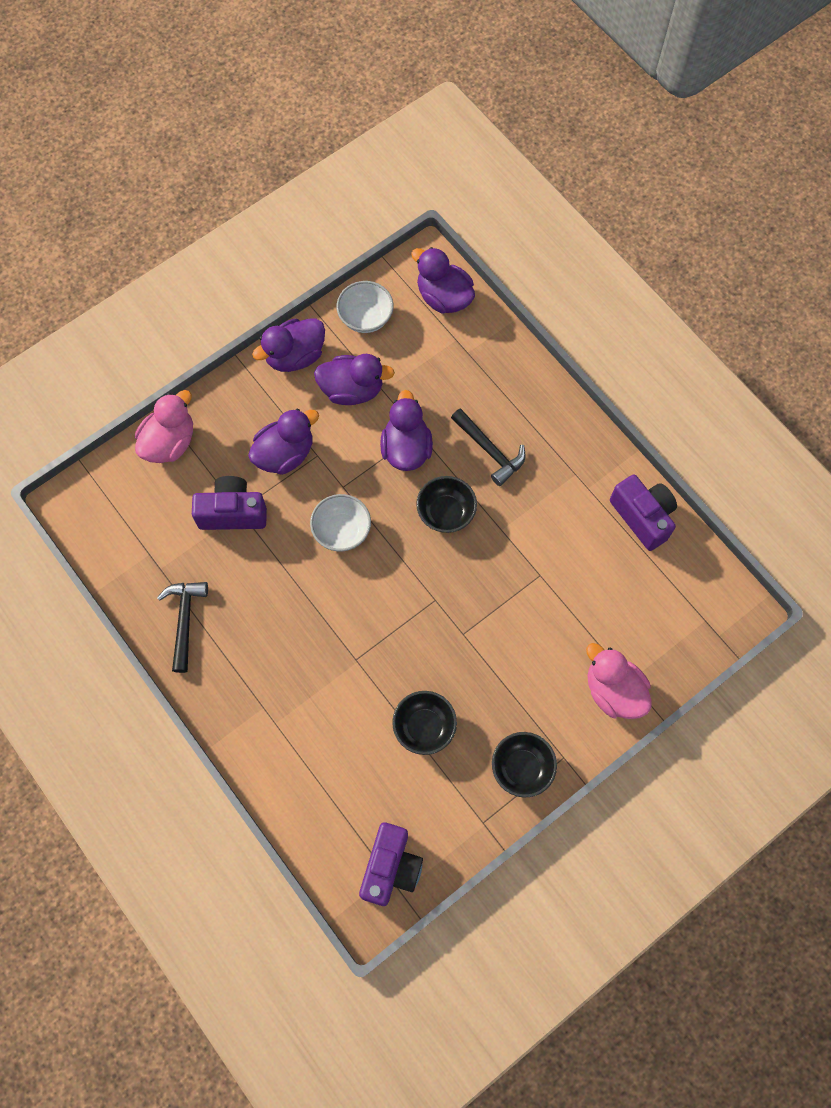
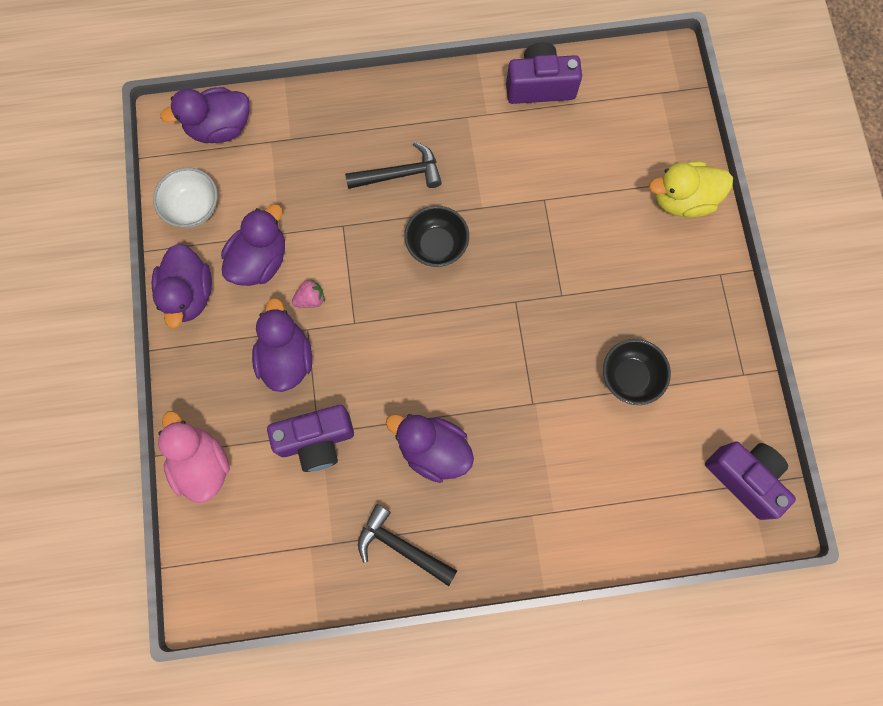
camera: 60 degrees left, 5 degrees up
purple camera [192,476,267,530] -> purple camera turned 135 degrees counterclockwise [267,405,354,472]
white bowl [310,494,371,551] -> none
purple duck [380,390,433,471] -> purple duck moved to [386,414,474,483]
black bowl [492,732,557,797] -> none
pink duck [586,643,652,719] -> yellow duck [649,161,733,218]
none -> pink strawberry [292,279,325,308]

